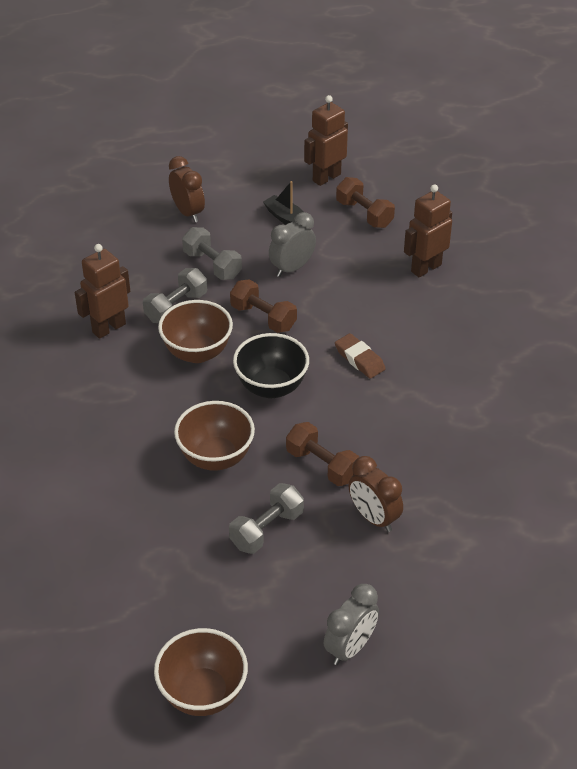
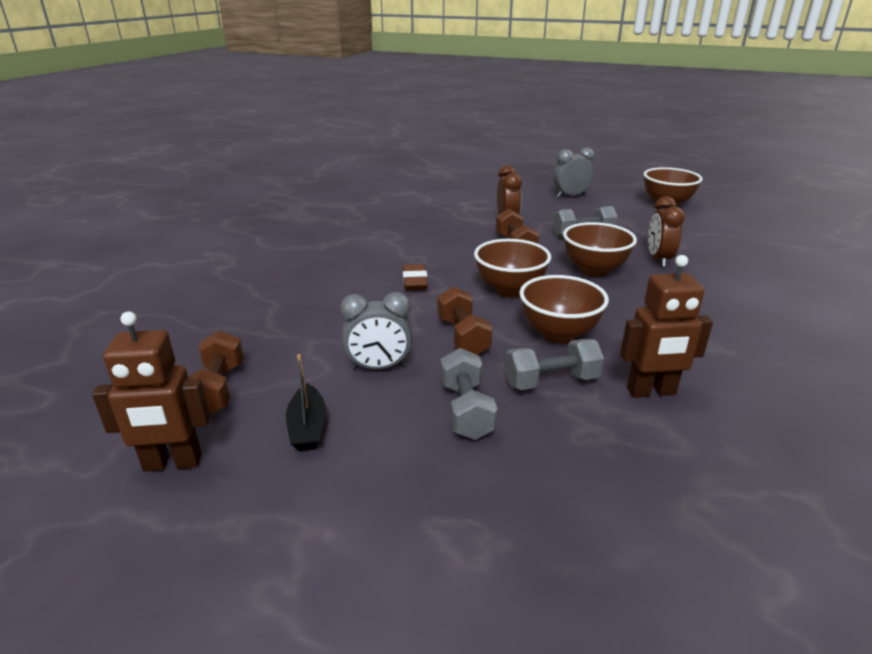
camera: 145 degrees left, 15 degrees down
brown clock [169,156,205,222] -> brown clock moved to [648,196,685,267]
black bowl [233,333,309,398] -> brown bowl [474,239,551,297]
brown robot [404,184,452,277] -> none

